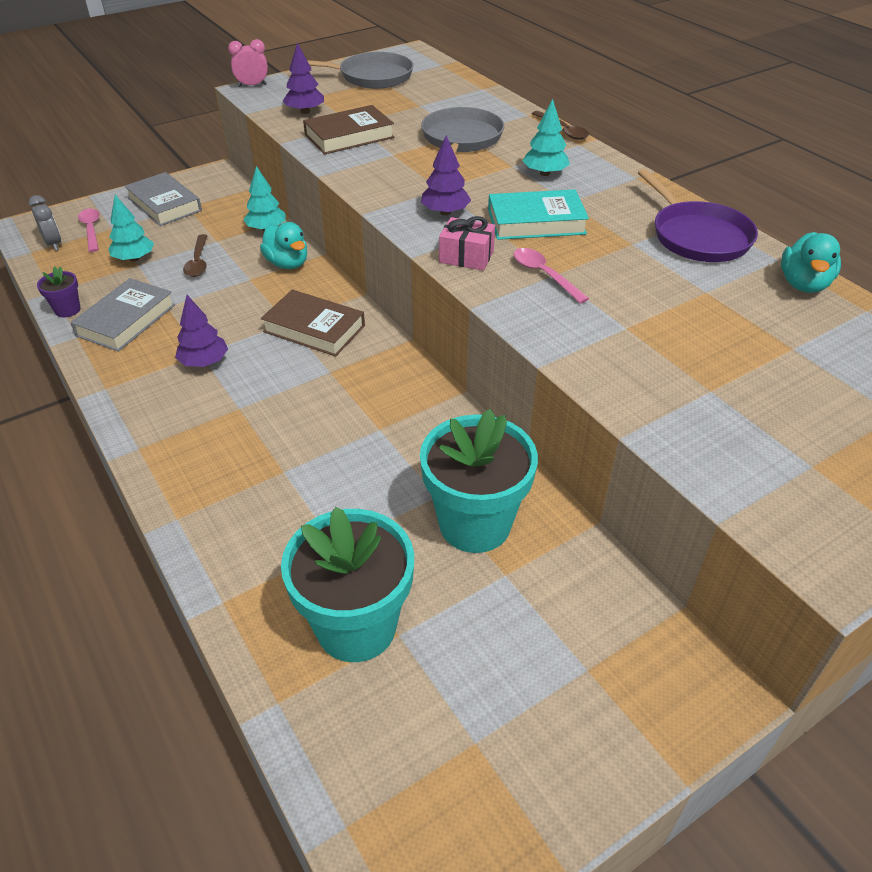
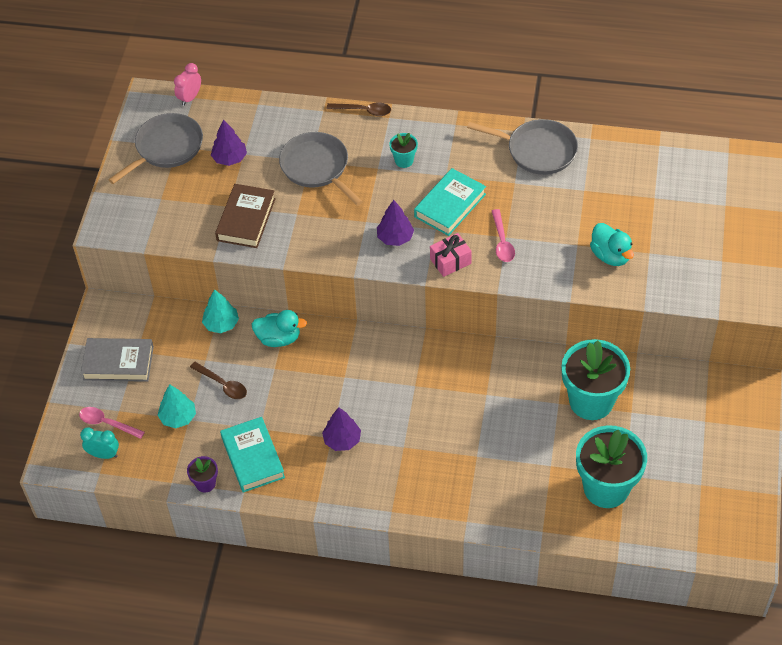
camera: 45 degrees left, 10 degrees up
grey clock [28,195,61,251] -> turquoise clock [80,428,119,459]
grey book [70,278,175,352] -> turquoise book [220,417,285,493]
pink clock [228,39,268,87] -> pink clock moved to [174,63,201,106]
brown book [261,290,365,357] -> none
purple tree [283,43,324,114] -> purple tree moved to [211,120,247,166]
pink spoon [513,248,589,304] -> pink spoon turned 105 degrees counterclockwise [492,209,515,262]
turquoise tree [523,99,570,176] -> turquoise flower pot [389,133,418,168]
purple pan [638,169,758,262] -> grey pan [467,119,578,175]
turquoise duck [781,232,841,293] -> turquoise duck moved to [590,223,634,266]

